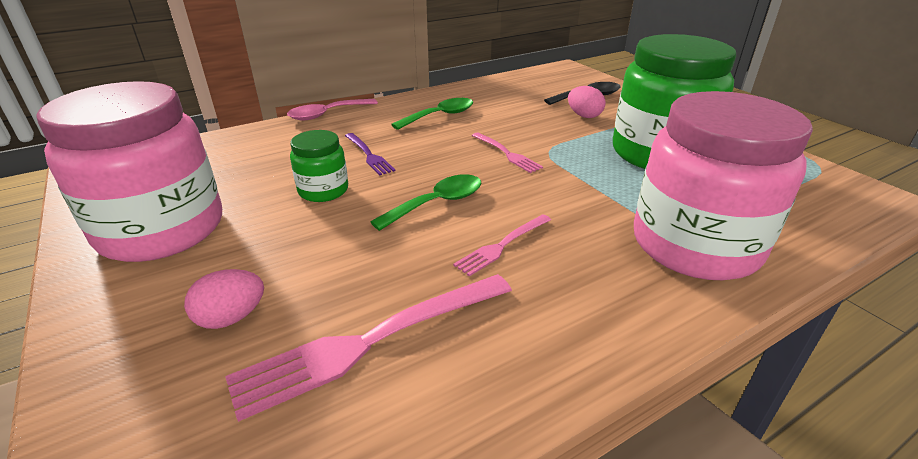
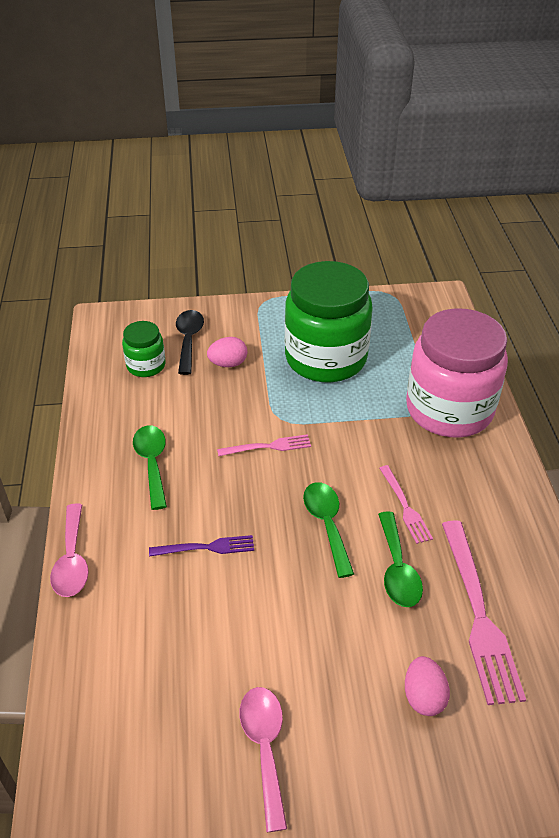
camera: 65 degrees left, 10 degrees up
pink jar [36,81,222,262] -> pink spoon [240,687,287,832]
green jar [290,130,348,202] -> green jar moved to [122,321,166,377]
none -> green spoon [378,511,423,607]

